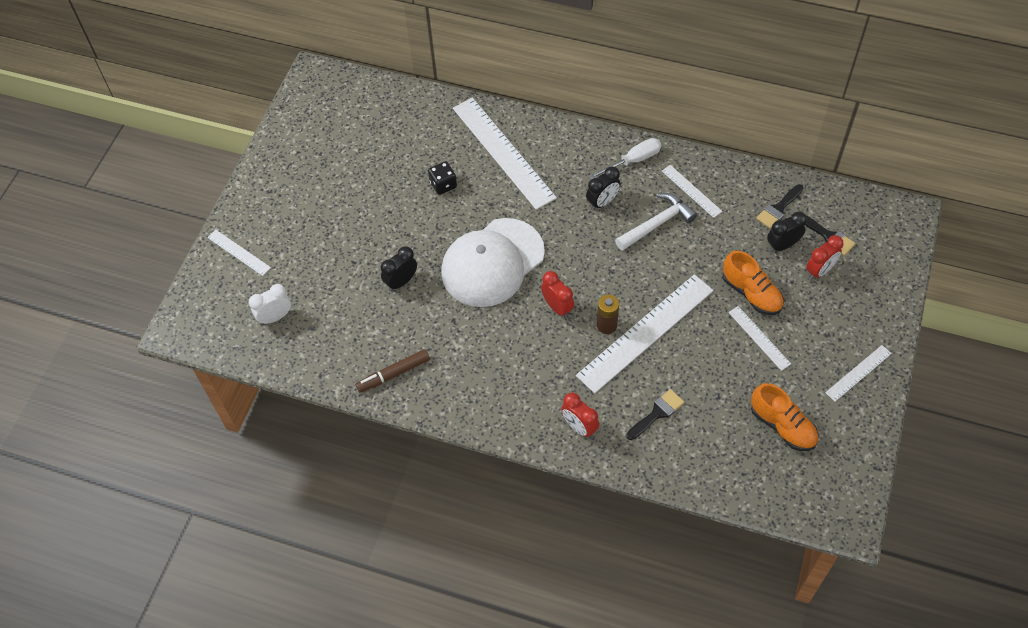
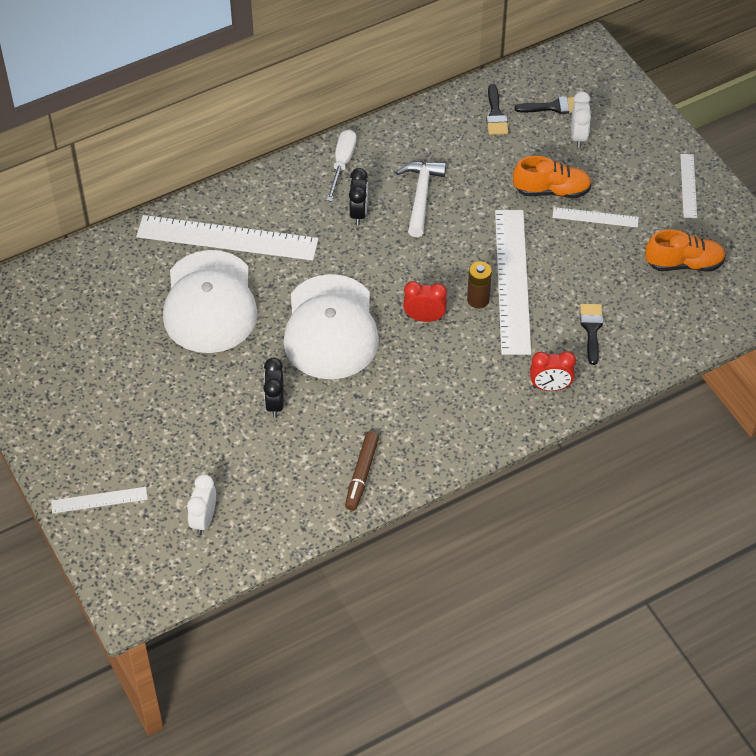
camera: 50 degrees left, 5 degrees down
black dice [428,161,457,195] -> white cap [163,250,258,353]
white ruler [662,165,722,218] -> none
black clock [767,212,807,252] -> none
red clock [806,235,843,280] -> white clock [571,92,591,148]

